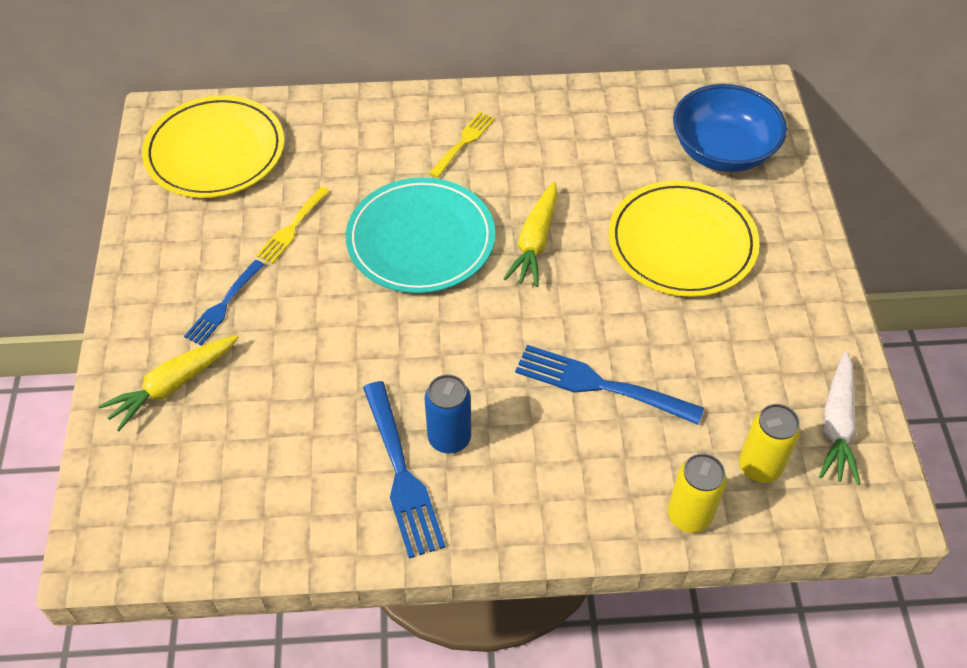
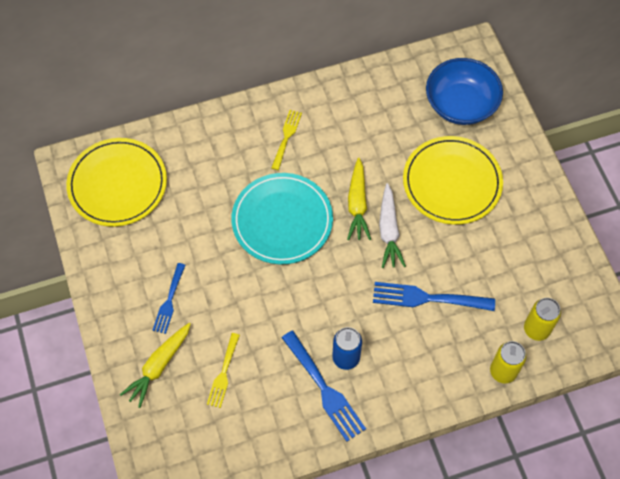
camera: 15 degrees left, 10 degrees up
yellow fork [256,186,330,264] -> yellow fork moved to [207,333,240,408]
white carrot [819,351,861,485] -> white carrot moved to [379,183,406,268]

